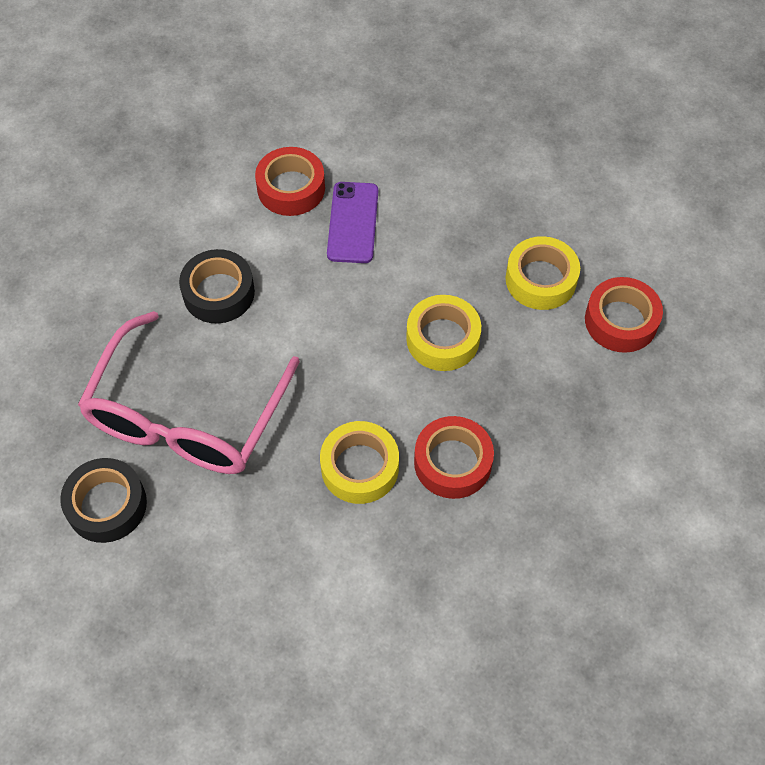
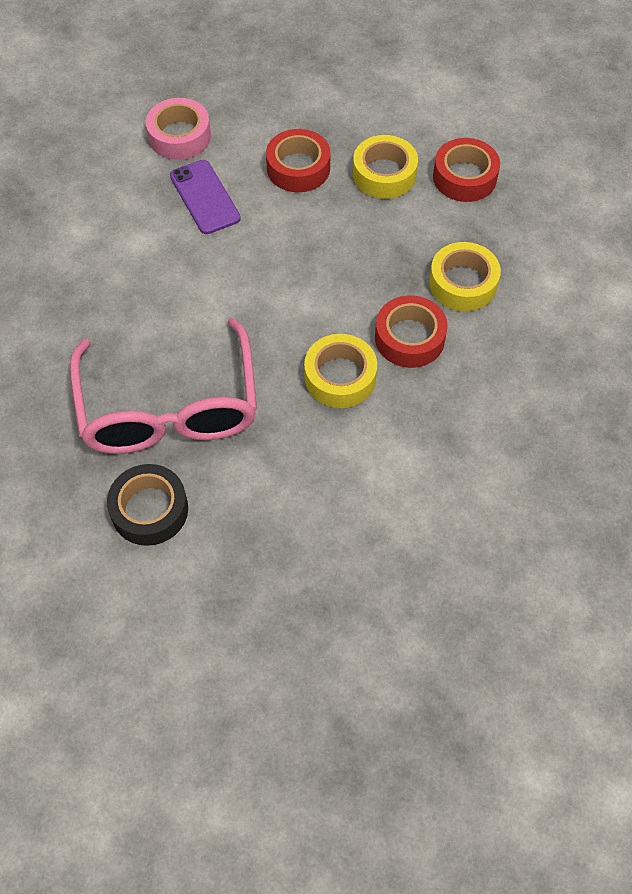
camera: 30 degrees left, 0 degrees up
black tape [179,249,255,323] -> none
red tape [255,147,325,216] -> red tape moved to [266,129,330,192]
yellow tape [406,295,481,371] -> yellow tape moved to [429,242,501,311]
none -> pink tape [146,98,211,160]

